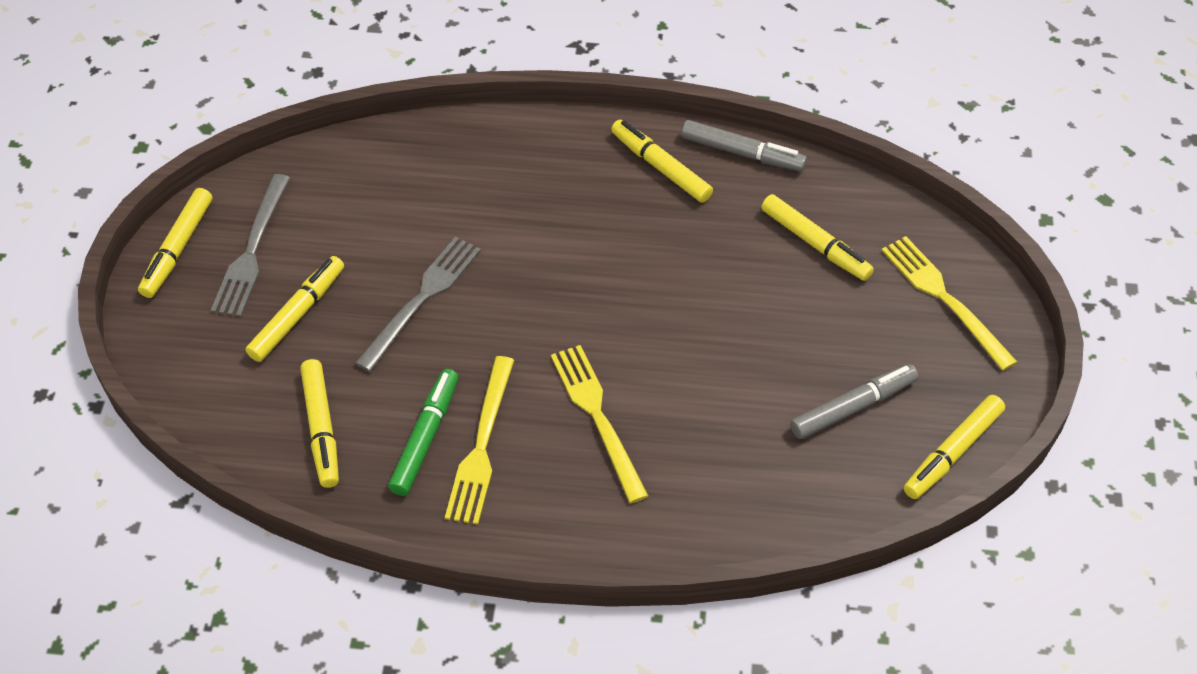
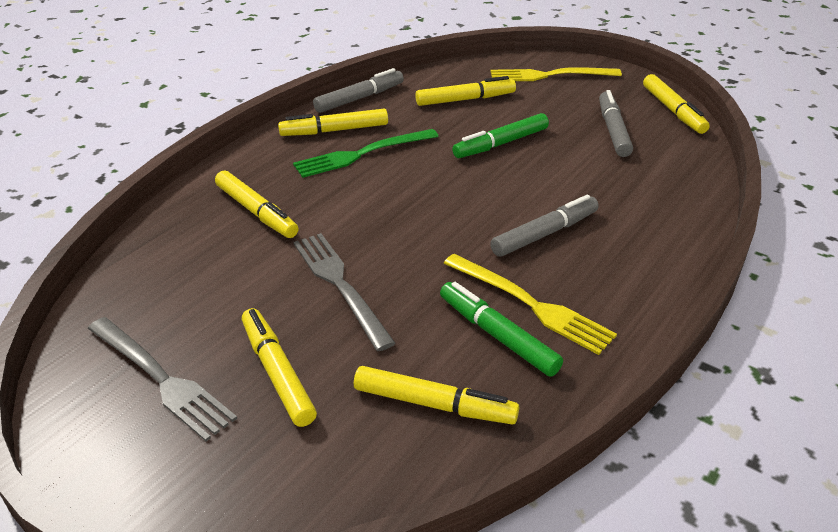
camera: 60 degrees left, 15 degrees down
yellow marker [138,188,212,298] -> yellow marker moved to [215,171,299,238]
yellow fork [551,345,649,503] -> grey marker [490,195,599,257]
none -> green fork [293,129,439,178]
none -> green marker [452,113,549,158]

